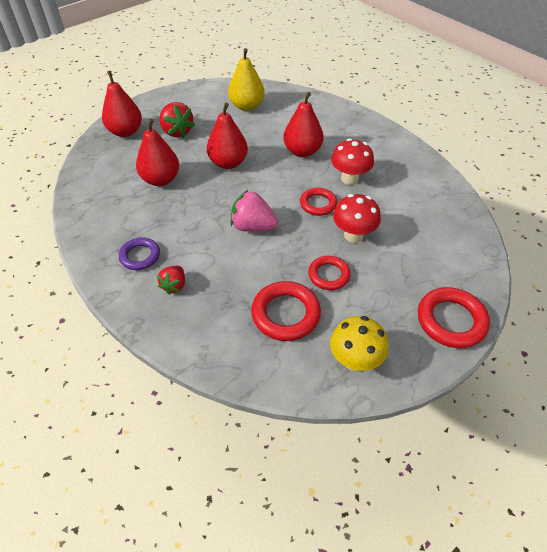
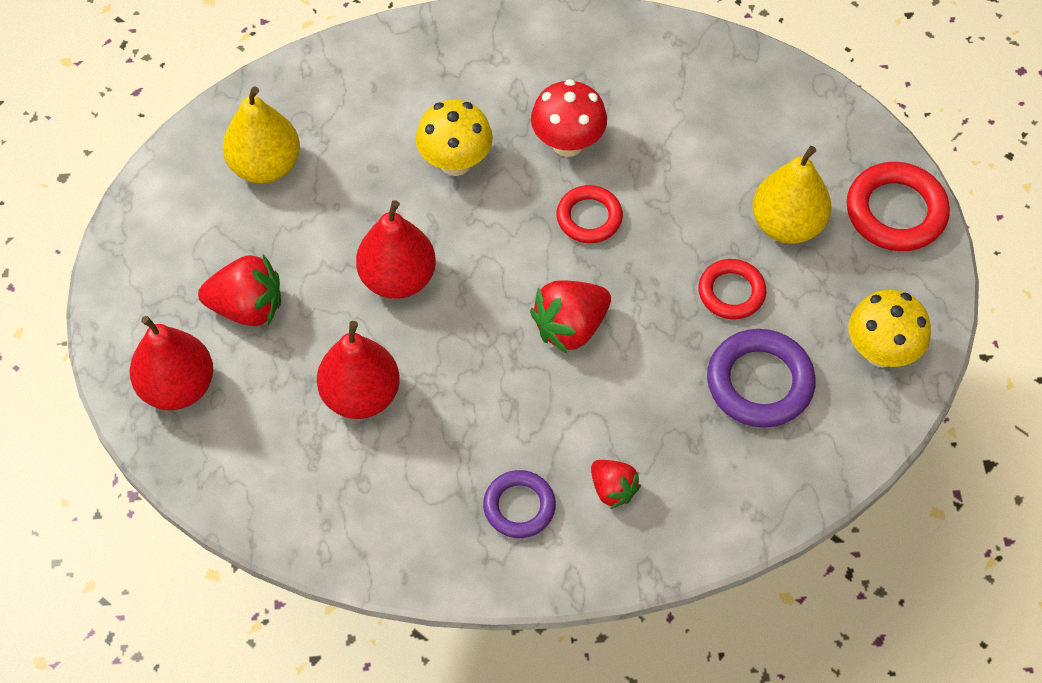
camera: 55 degrees left, 10 degrees up
pink strawberry [230,190,278,231] -> red strawberry [530,280,611,354]
red ring [251,281,321,341] -> purple ring [707,329,816,428]
red pear [283,92,323,157] -> yellow mushroom [416,100,493,176]
red mushroom [333,194,381,243] -> none
none -> yellow pear [753,146,831,244]

